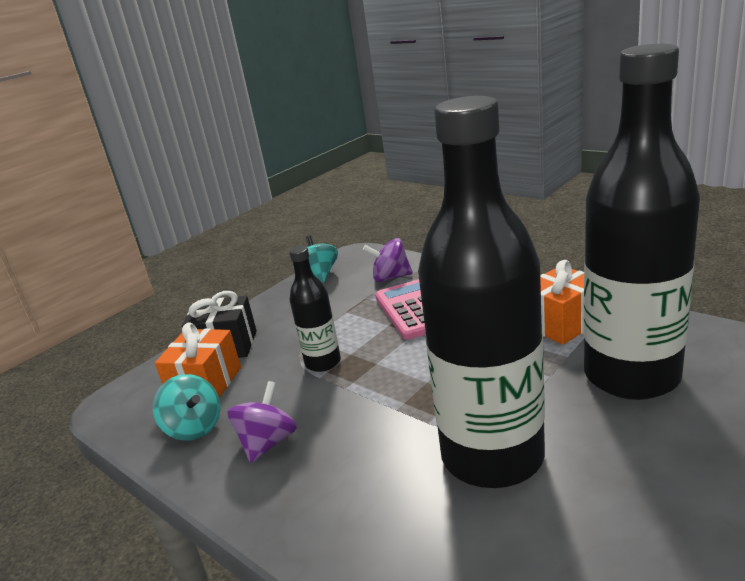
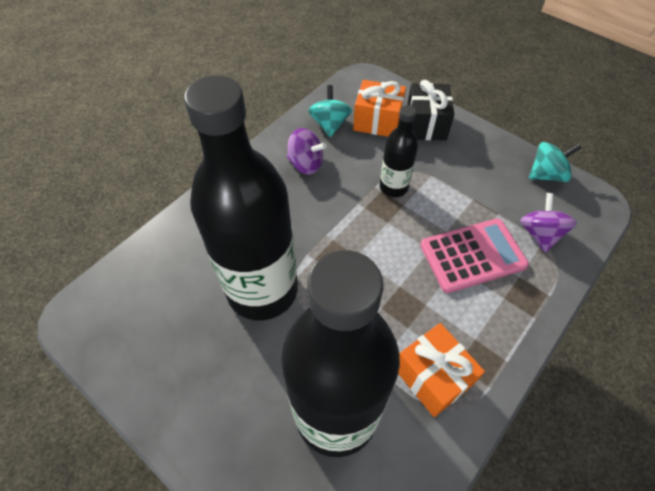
camera: 85 degrees right, 30 degrees up
turquoise spinning top [153,374,220,441] -> turquoise spinning top turned 135 degrees clockwise [308,85,352,137]

